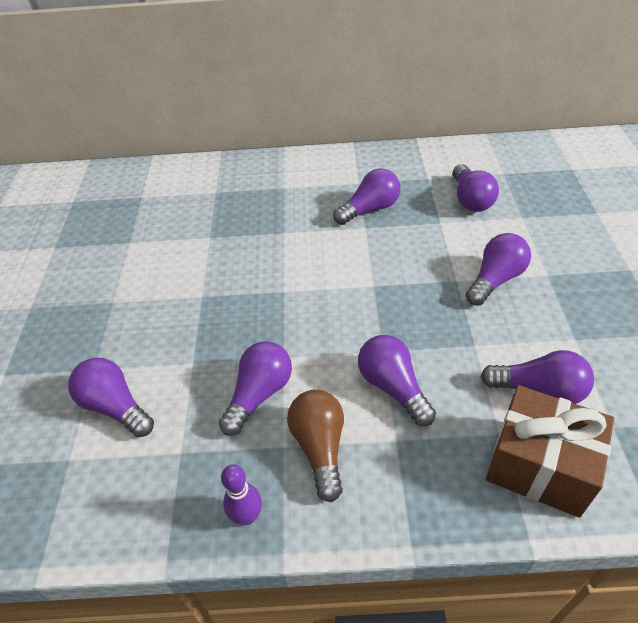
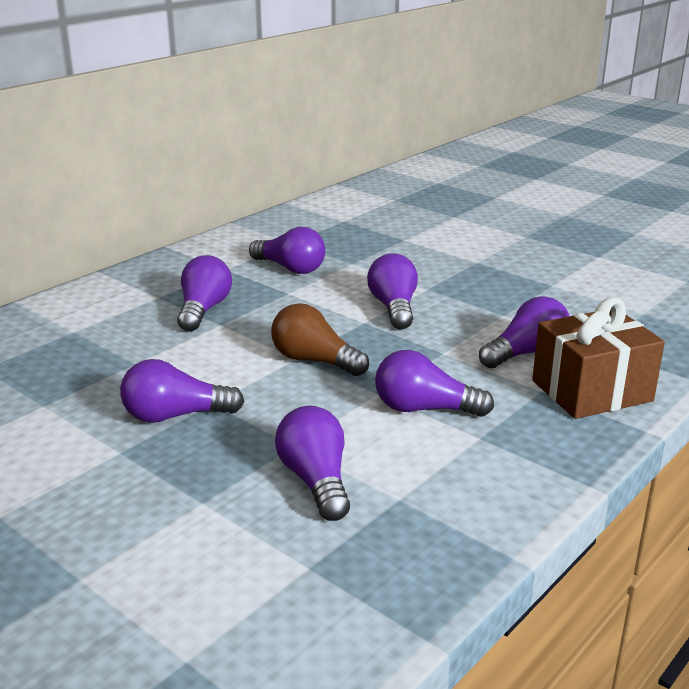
camera: 50 degrees left, 20 degrees down
purple light bulb [68,358,154,438] -> purple light bulb moved to [120,359,245,423]
purple bowling pin [221,464,262,525] -> none
brown light bulb [287,390,344,502] -> brown light bulb moved to [271,303,369,376]

